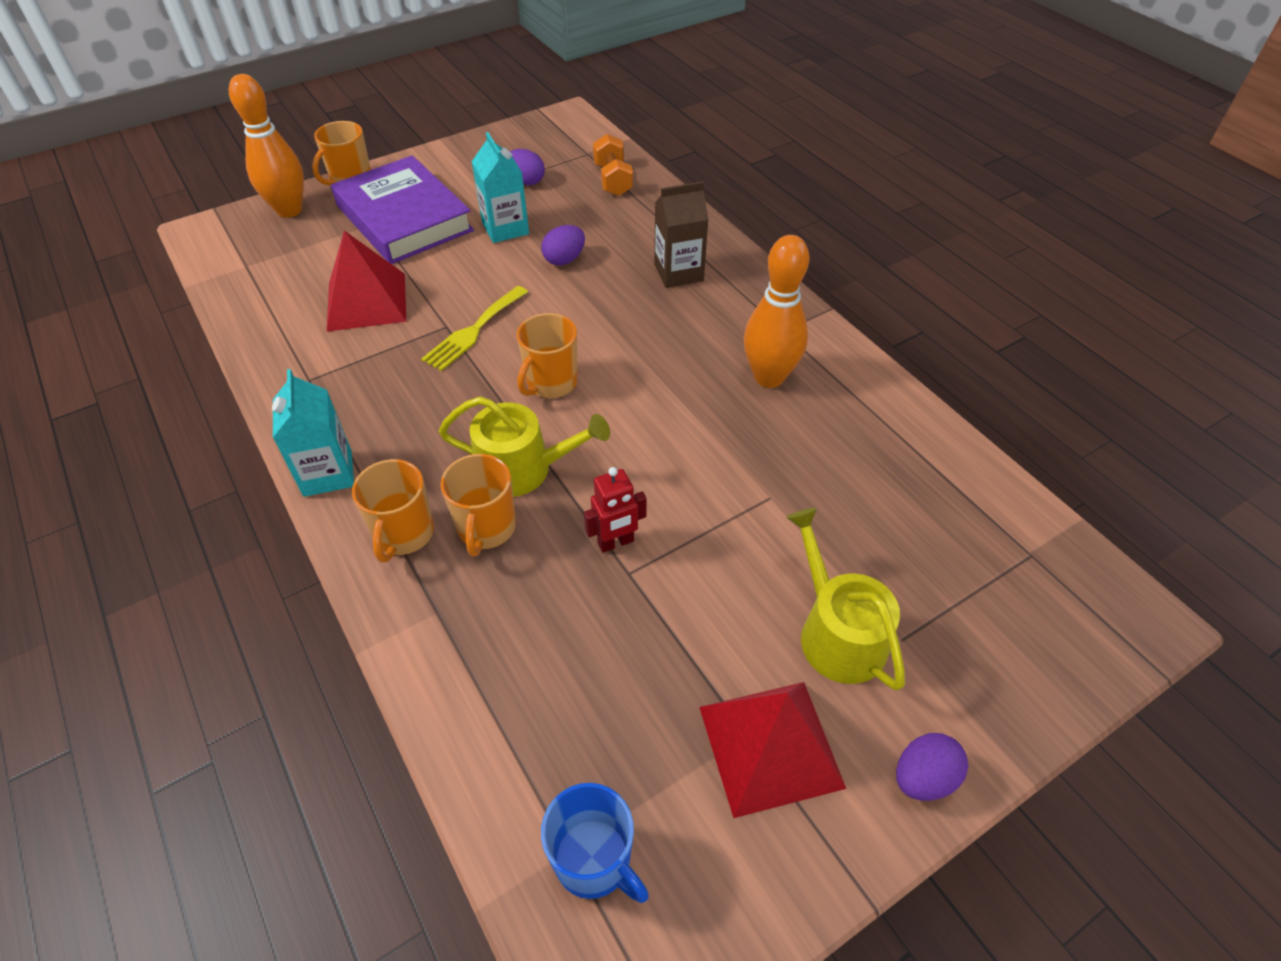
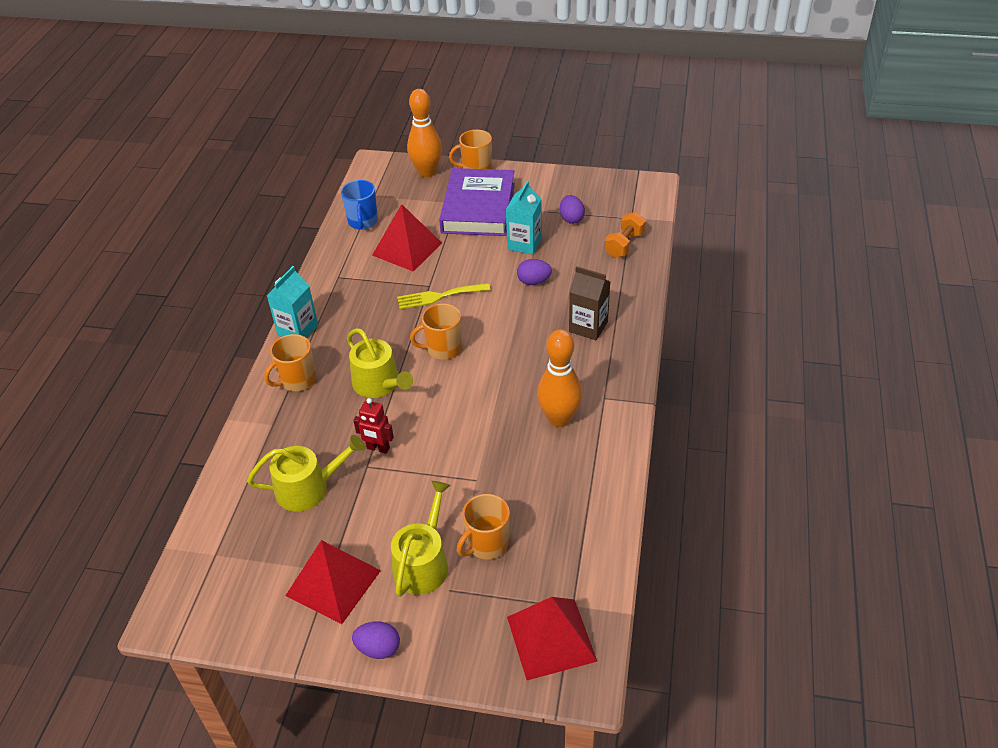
camera: 45 degrees right, 5 degrees down
orange mug [440,454,516,556] -> orange mug moved to [457,494,510,560]
blue mug [541,783,649,903] -> blue mug moved to [341,180,378,230]
none -> yellow watering can [247,435,365,512]
none -> red pyramid [507,597,597,680]

